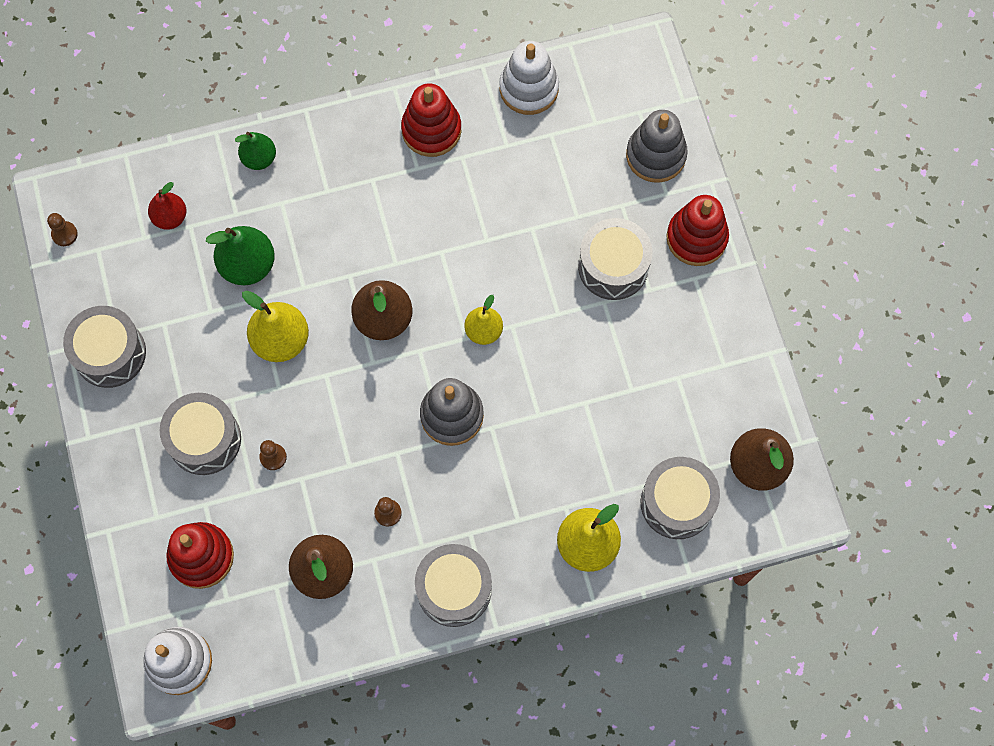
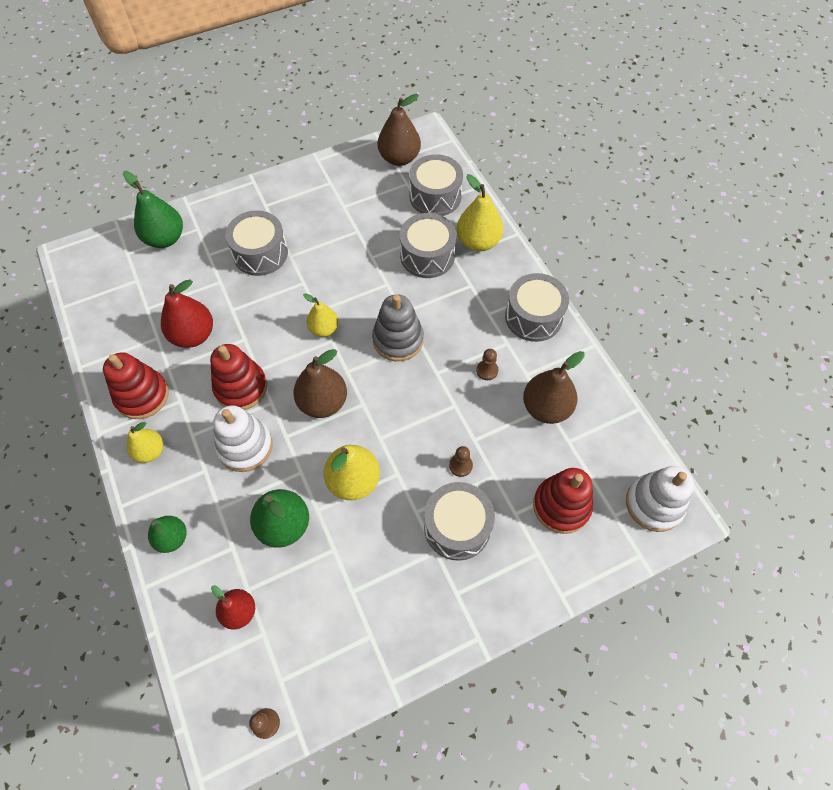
camera: 100 degrees left, 10 degrees down
grey drum [63,306,146,388] -> grey drum moved to [400,213,456,278]
white stacking toy [499,41,559,115] -> white stacking toy moved to [213,405,273,472]
grey stacking toy [626,110,688,183] -> green pear [123,171,183,248]
red stacking toy [666,195,729,266] -> red stacking toy moved to [210,344,267,410]
none -> yellow pear [127,422,163,463]
none -> red pear [161,280,213,348]

